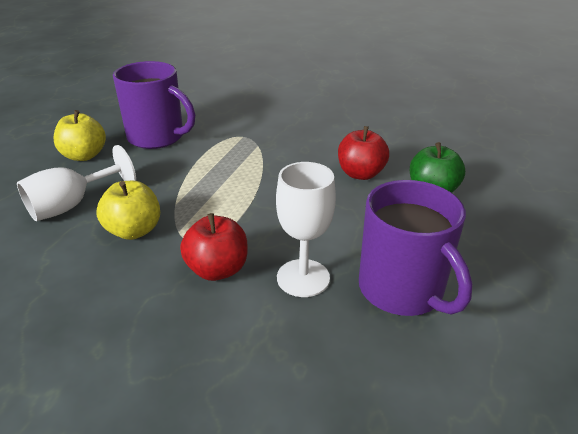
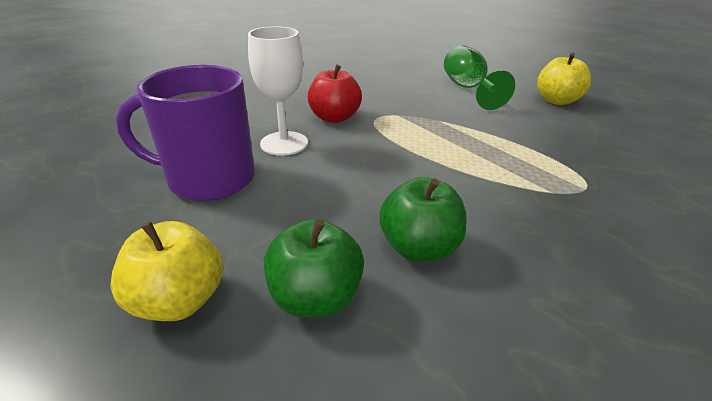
camera: 120 degrees right, 0 degrees up
white goblet [17,145,136,221] -> green goblet [444,45,515,110]
yellow apple [96,181,160,240] -> yellow apple moved to [110,221,223,321]
purple mug [113,61,195,149] -> none
red apple [338,126,389,180] -> green apple [379,177,466,261]

